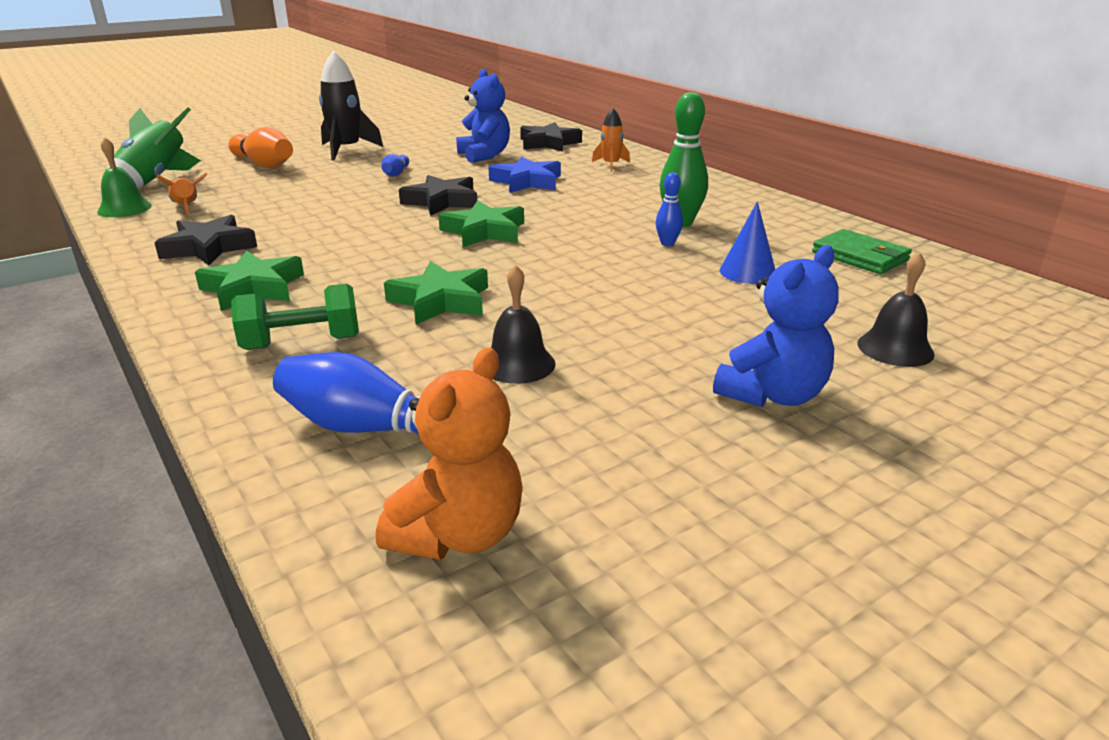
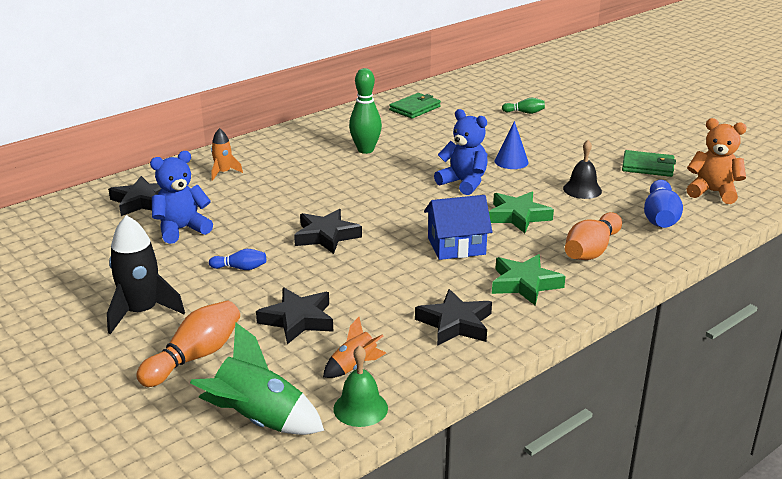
camera: 95 degrees left, 0 degrees up
green dumbbell [231,284,359,350] -> orange bowling pin [565,212,622,260]
green star [438,200,524,247] -> none
blue star [489,156,561,193] -> none
blue bowling pin [656,173,683,246] -> none
blue teddy bear [713,245,839,407] -> blue teddy bear moved to [434,109,488,195]
blue cone [720,202,775,284] -> blue cone moved to [495,121,529,169]
black bell [858,252,934,367] -> green bowling pin [502,98,545,114]
none -> black star [256,288,333,344]
none -> blue house [424,195,492,260]
none -> green wallet [622,150,676,177]

